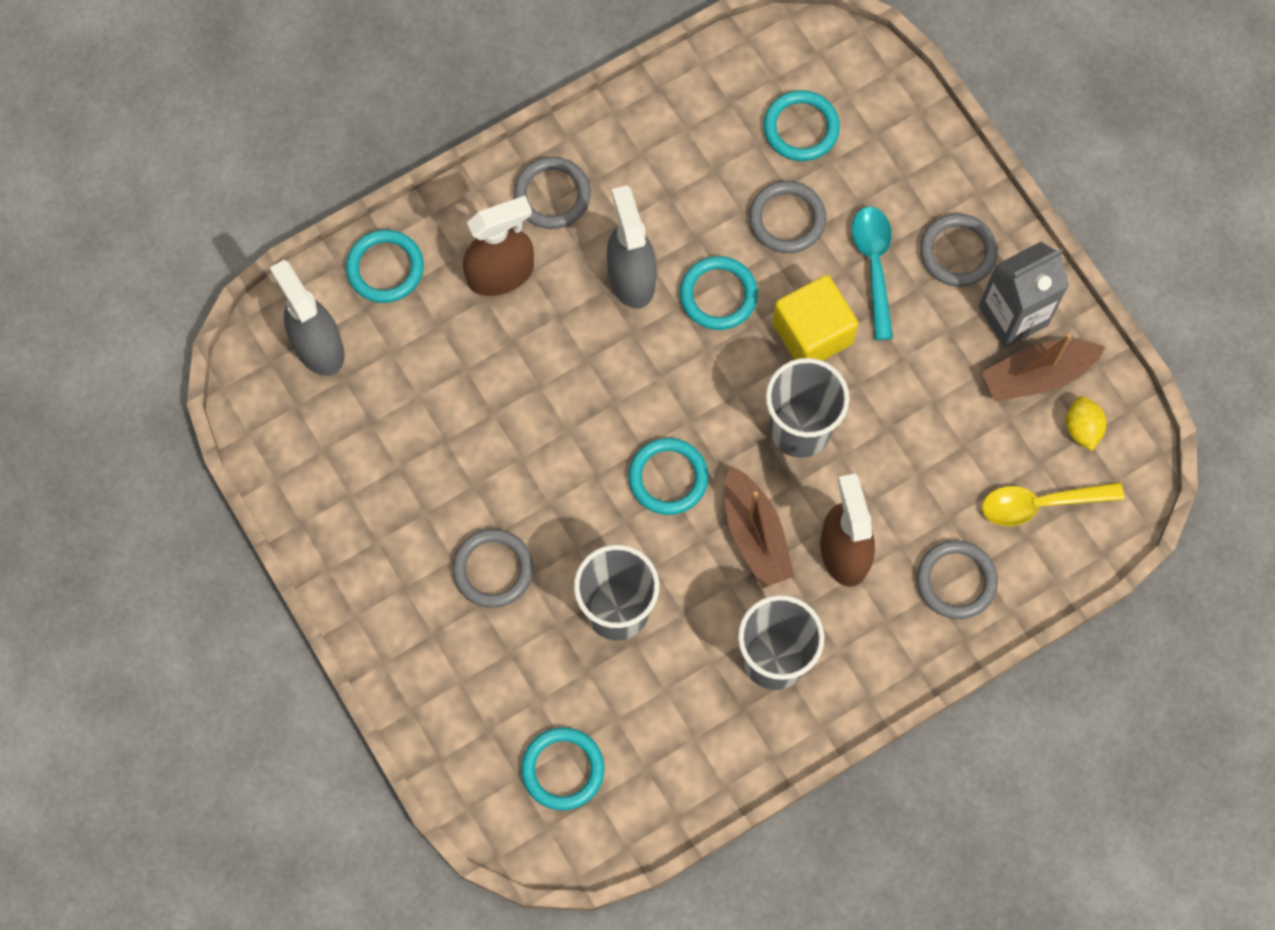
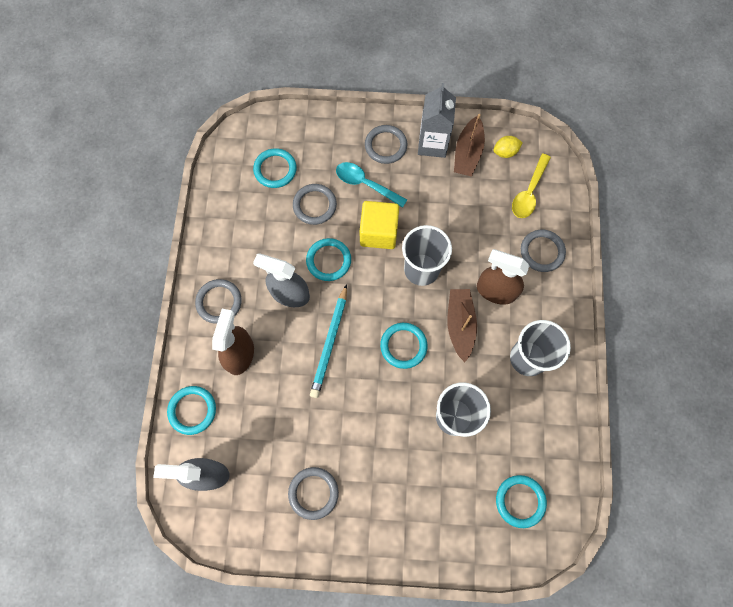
camera: 55 degrees left, 0 degrees up
grey ring [452,529,533,608] -> grey ring moved to [288,467,339,520]
brown boat [725,466,795,588] -> brown boat turned 105 degrees counterclockwise [447,289,477,362]
yellow lemon [1066,396,1106,451] -> yellow lemon turned 45 degrees counterclockwise [493,136,523,158]
none -> turquoise pencil [310,284,347,398]

